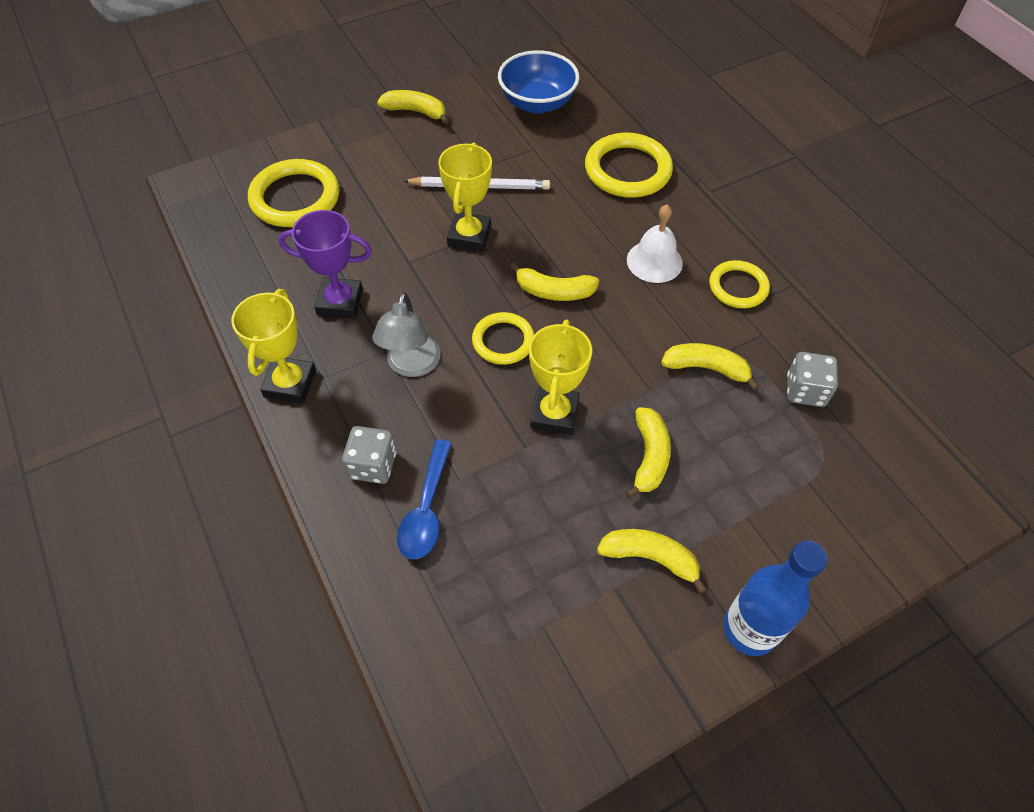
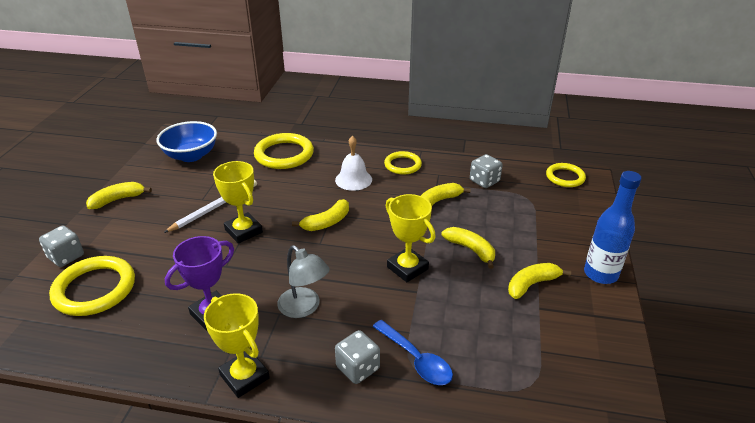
camera: 50 degrees left, 20 degrees down
yellow ring [472,312,534,365] -> yellow ring moved to [546,163,586,187]
none -> grey dice [39,225,84,267]

